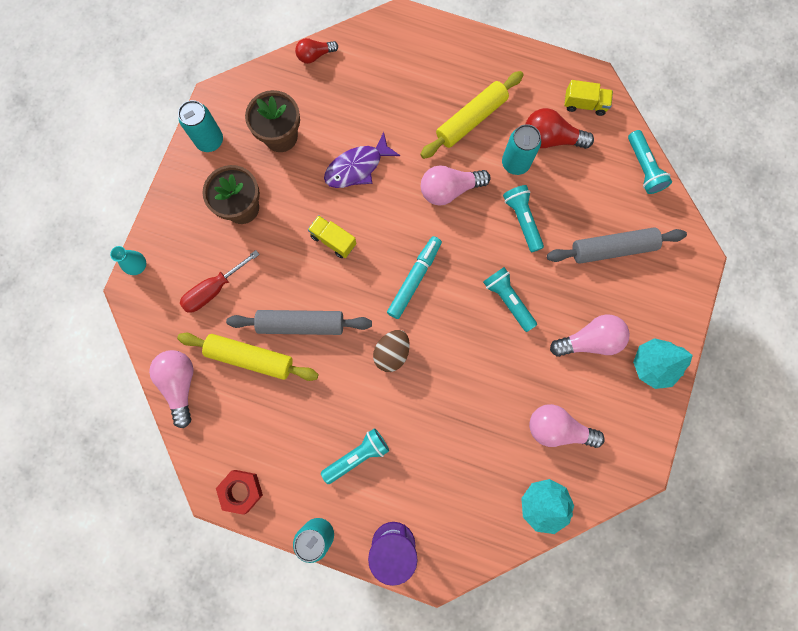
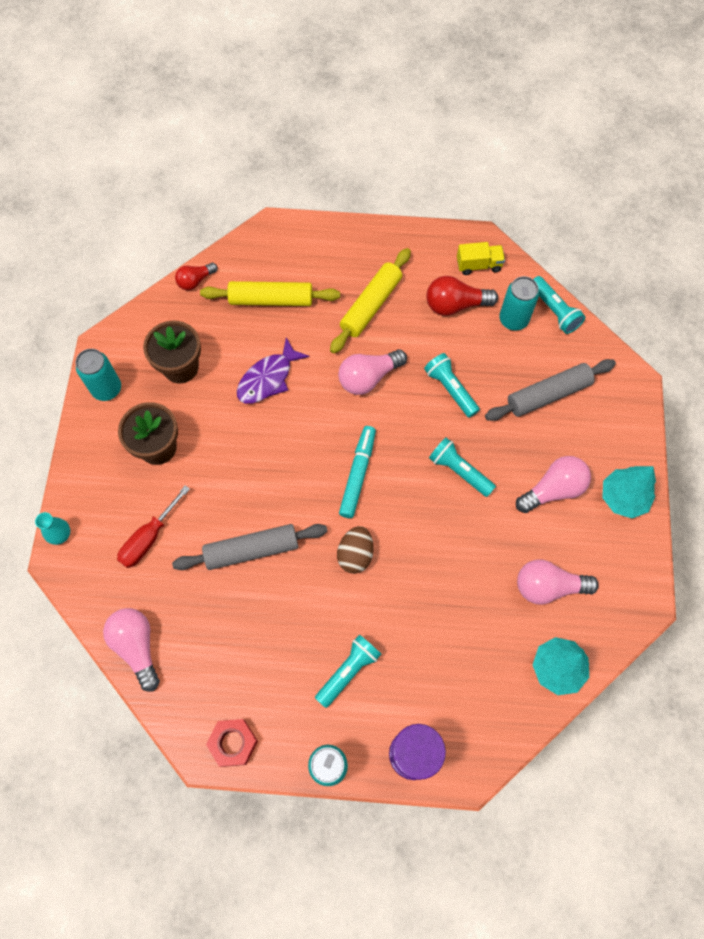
camera: 15 degrees left, 10 degrees down
yellow rolling pin [177,333,319,381] -> yellow rolling pin moved to [200,281,340,306]
yellow truck [308,215,356,258] -> none
turquoise can [502,124,541,175] -> turquoise can moved to [499,276,539,331]

